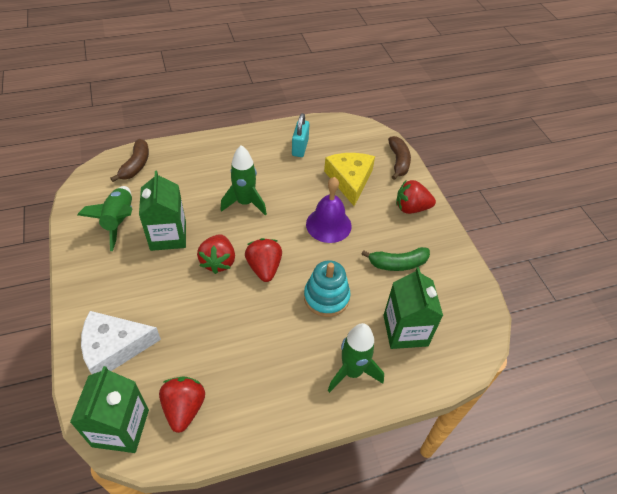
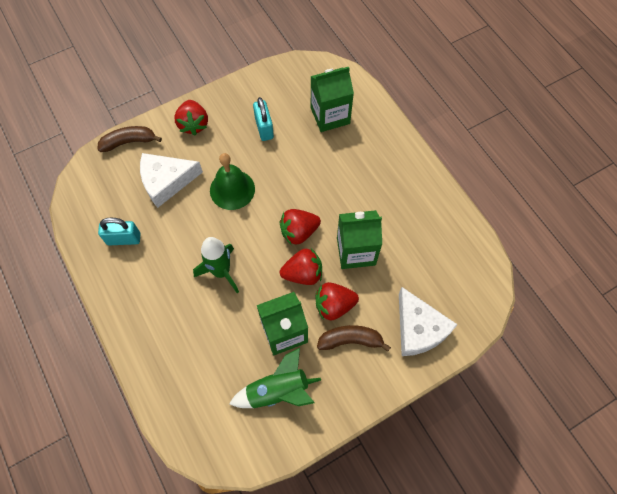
camera: 100 degrees left, 15 degrees up
green carton [70,366,149,453] -> green carton moved to [337,210,382,269]
brown banana [110,139,149,182] -> brown banana moved to [317,325,391,352]
red strawberry [159,377,205,433] -> red strawberry moved to [315,282,359,321]
turquoise stacking toy [304,260,350,317] -> none
purple bell [306,177,352,243] -> green bell [210,153,255,210]
yellow cheese [324,153,375,206] -> white cheese [140,153,203,208]
green rocket [328,323,384,393] -> none
green banana [361,247,430,271] -> turquoise padlock [253,97,274,141]

